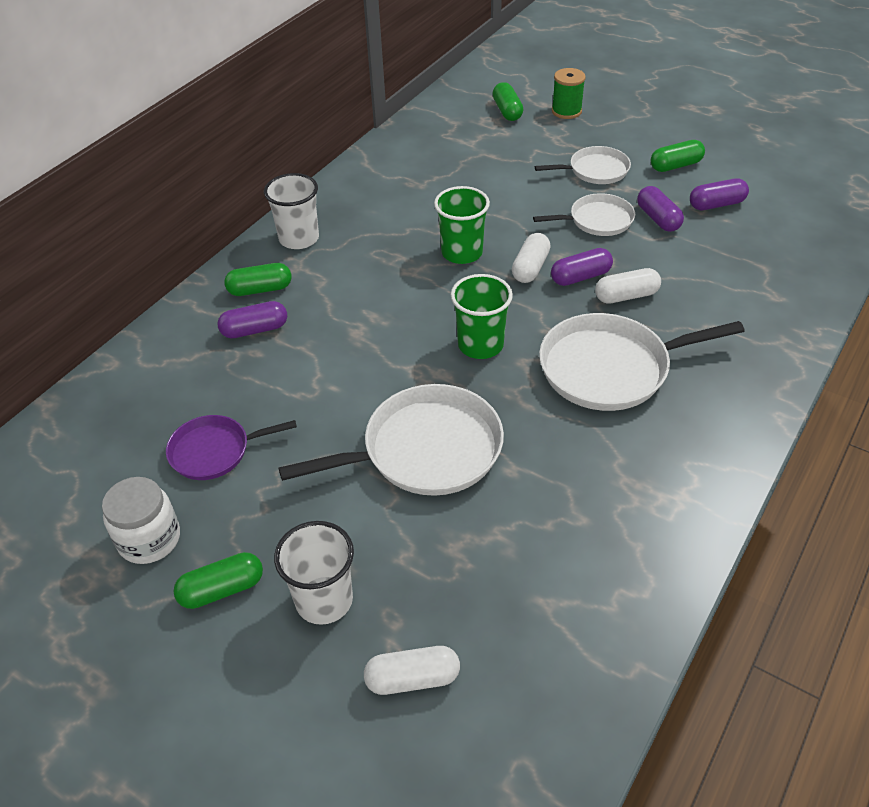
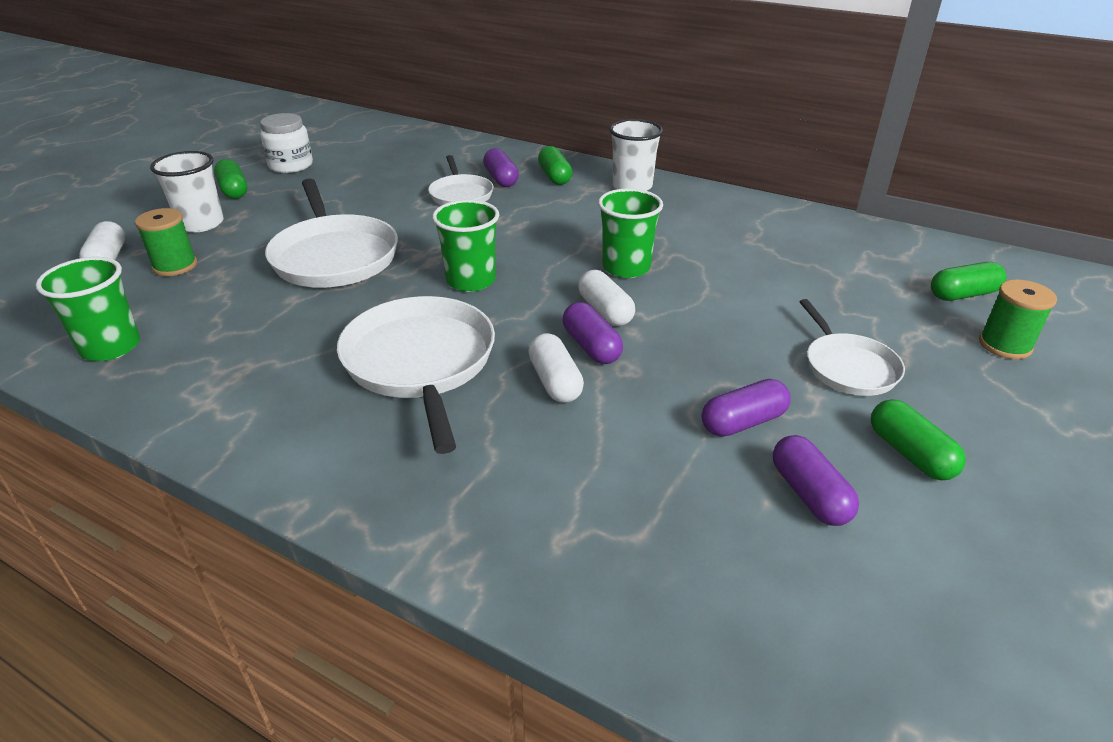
camera: 85 degrees right, 10 degrees down
purple pan [166,415,297,480] -> none
white capsule [512,233,551,283] -> white capsule turned 45 degrees clockwise [578,270,635,326]
white pan [533,193,635,236] -> white pan moved to [428,155,494,205]
none -> green cup [36,257,140,361]
none -> green spool [135,208,197,276]

